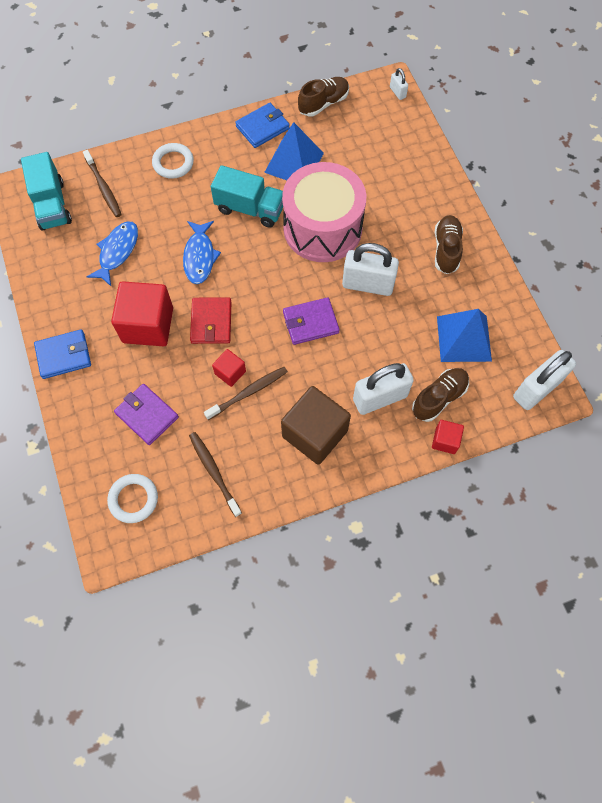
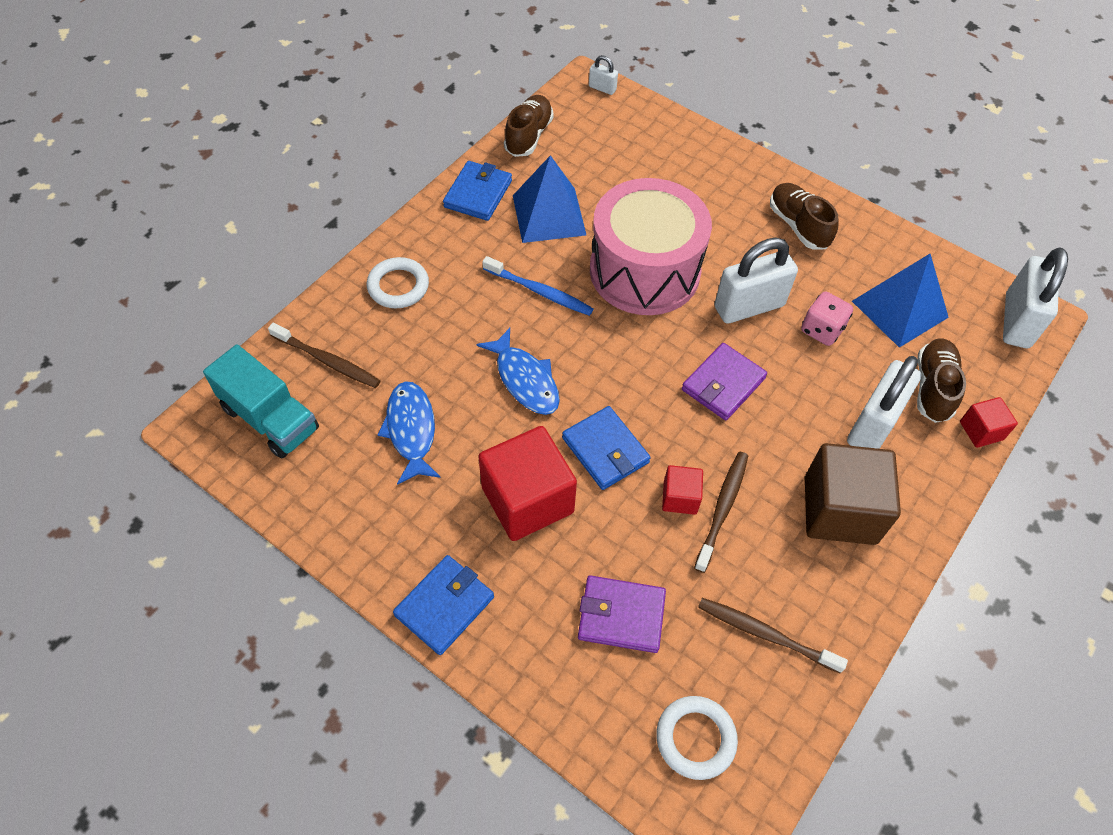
camera: 35 degrees left, 10 degrees down
red wallet [190,297,231,344] -> blue wallet [562,406,651,490]
turquoise truck [211,165,283,228] -> blue toothbrush [482,256,593,316]
none -> pink dice [801,292,853,346]

